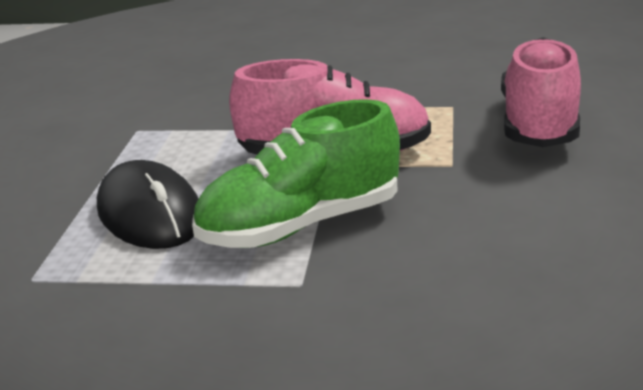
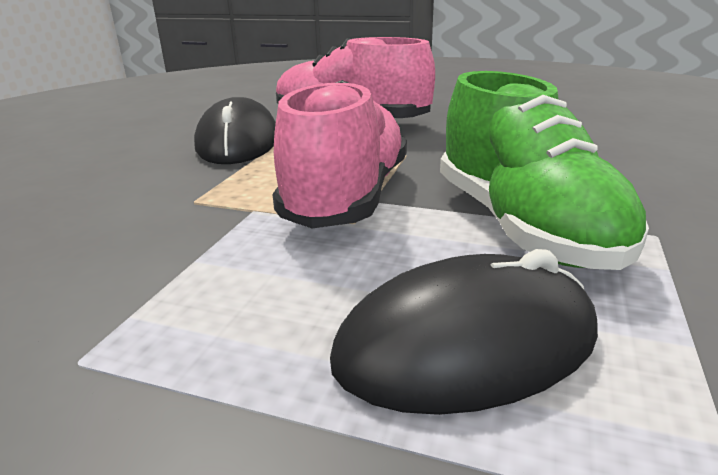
camera: 80 degrees left, 0 degrees up
none -> black mouse [194,97,276,164]

